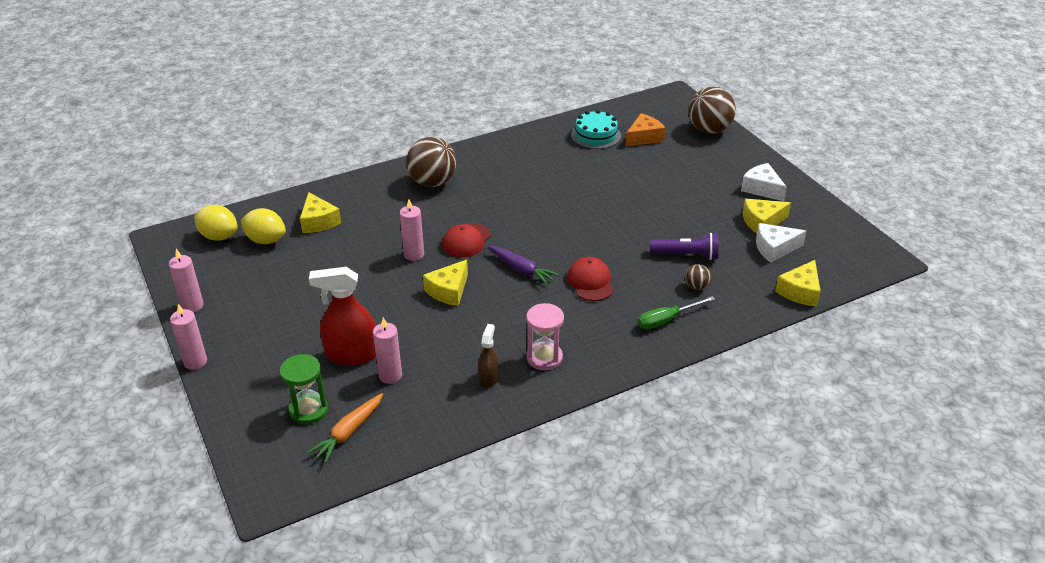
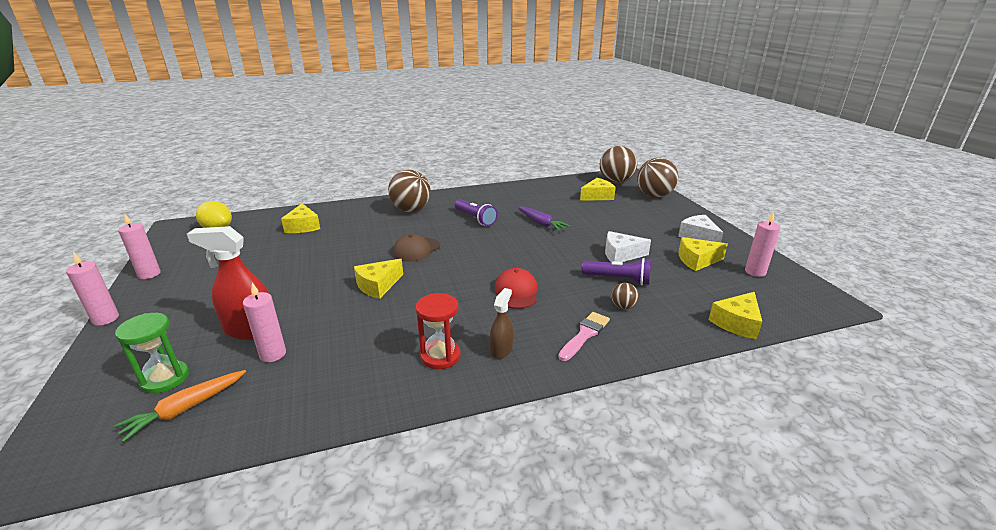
camera: 10 degrees right, 10 degrees down
yellow lemon [241,208,286,244] -> none
pink candle [400,199,424,261] -> pink candle moved to [745,211,781,277]
red cap [442,223,491,257] -> brown cap [393,234,440,262]
brown spray bottle [478,324,499,388] -> brown spray bottle moved to [490,288,513,359]
purple carrot [488,246,559,285] -> purple carrot moved to [517,206,570,231]
pink hourglass [526,303,564,370] -> red hourglass [415,293,461,369]
turquoise cake [571,110,621,149] -> none
orange cheese [625,113,666,147] -> yellow cheese [580,178,616,201]
green screwdriver [638,296,715,330] -> pink brush [558,312,610,361]
white cheese [756,223,806,263] -> white cheese moved to [605,231,651,262]
none -> purple flashlight [455,199,498,226]
none -> brown ball [600,146,637,183]

